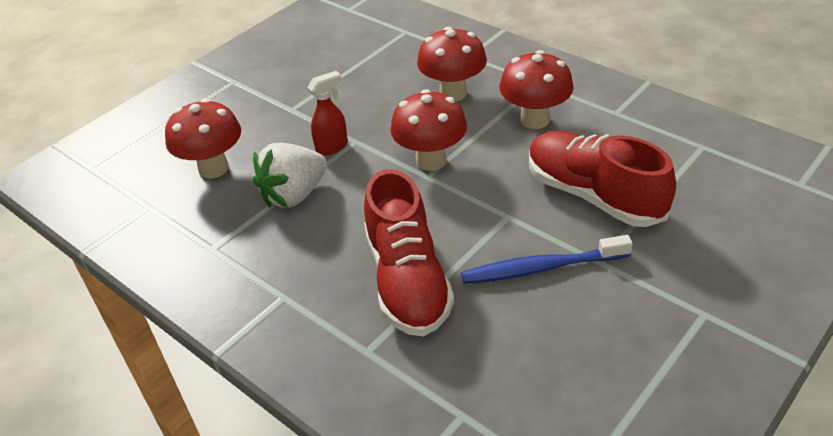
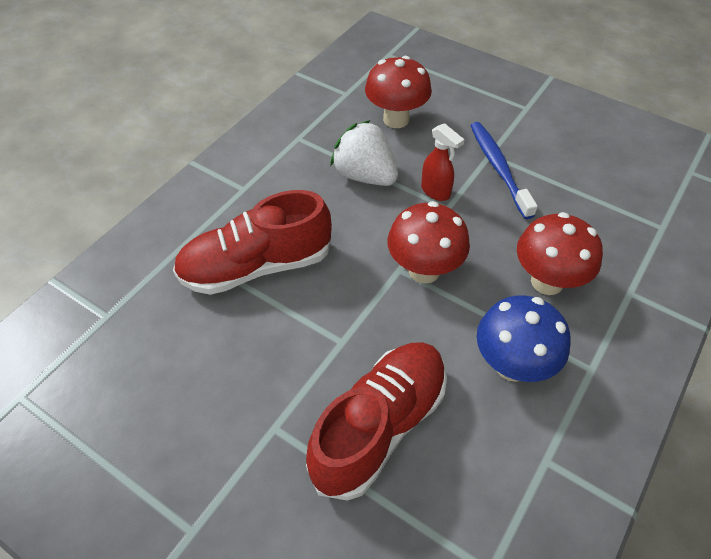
camera: 80 degrees right, 10 degrees up
blue toothbrush [461,235,633,284] -> blue toothbrush moved to [470,122,538,219]
red mushroom [499,50,574,129] -> blue mushroom [477,295,571,382]

